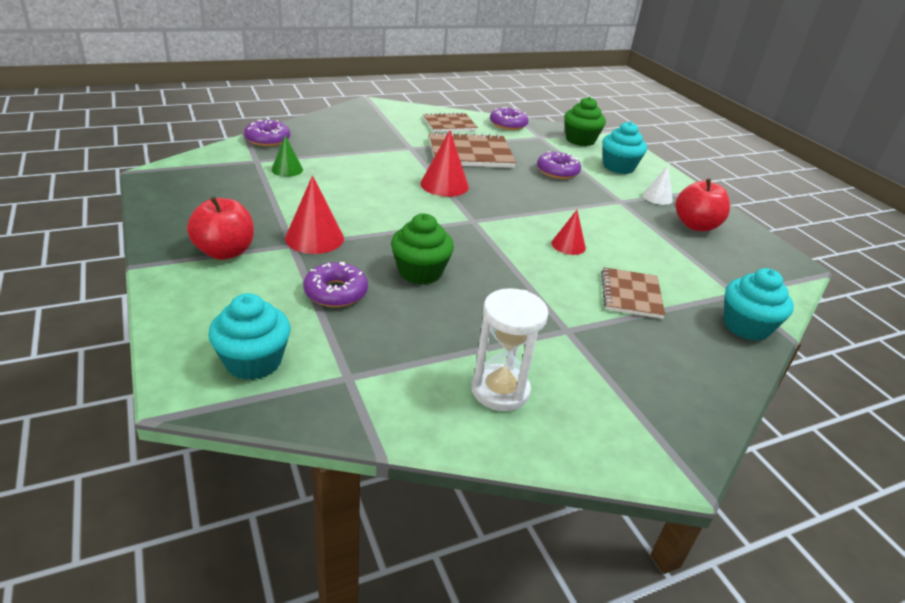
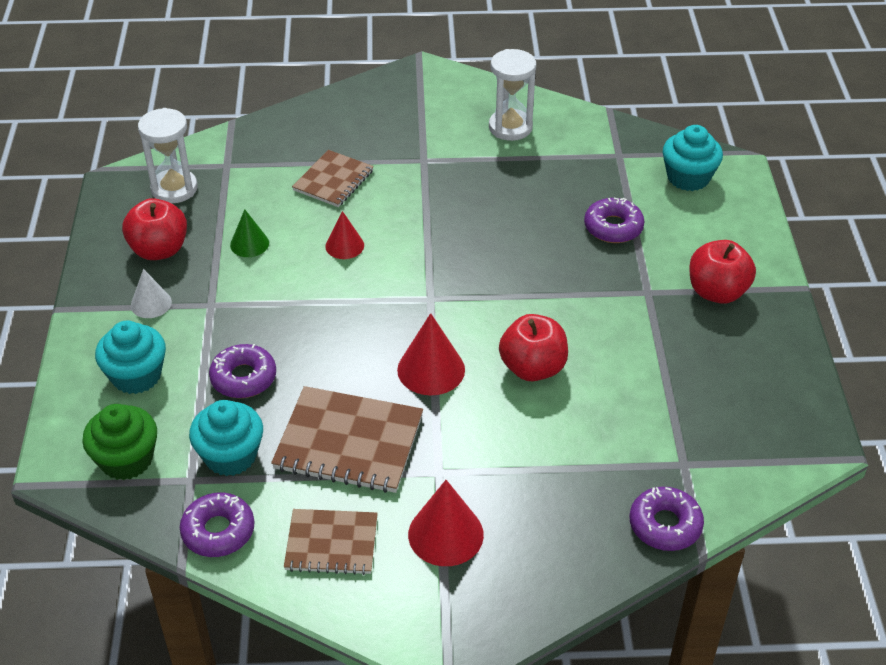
camera: 155 degrees left, 10 degrees up
green cone [271,135,303,177] -> green cone moved to [230,209,269,257]
red cone [285,175,344,254] -> red cone moved to [408,480,484,566]
green cupcake [391,213,454,285] -> none
turquoise cupcake [724,268,794,341] -> turquoise cupcake moved to [189,400,263,476]
none -> white hourglass [138,108,198,203]
none -> red apple [499,314,568,381]

